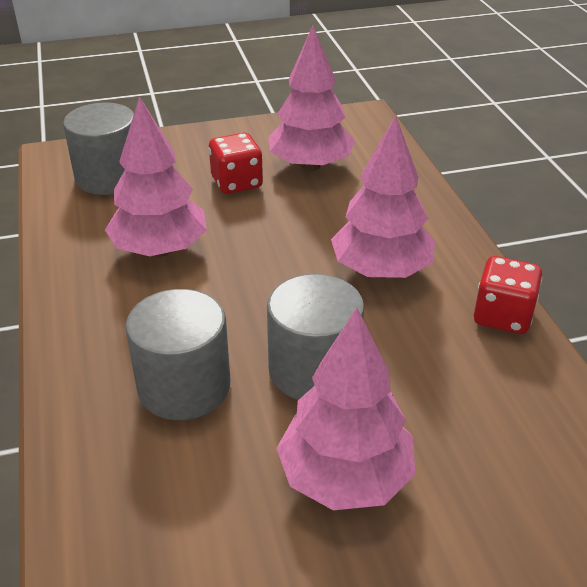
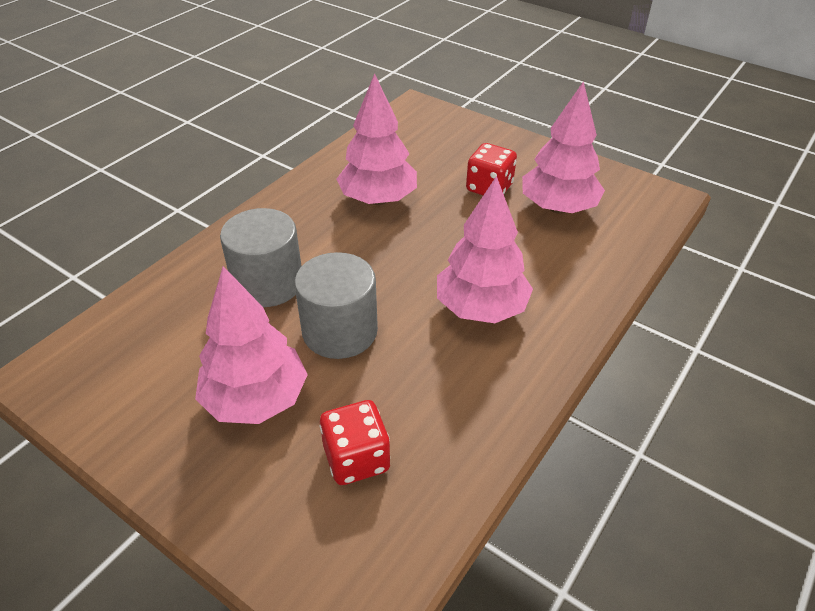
camera: 50 degrees right, 5 degrees up
grey cylinder [63,102,134,195] -> none
red dice [474,256,542,334] -> red dice moved to [320,400,390,485]

